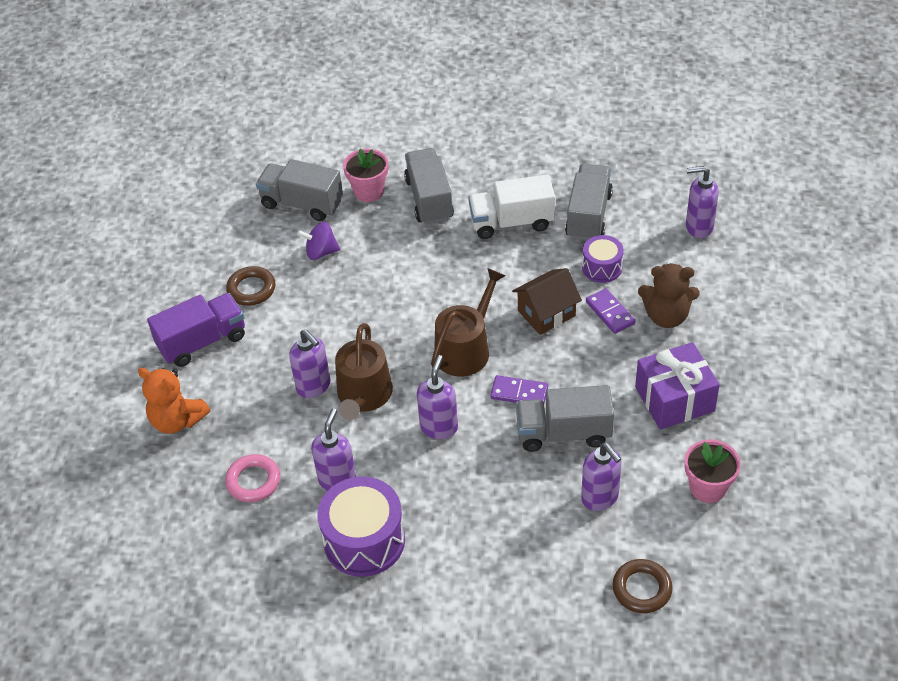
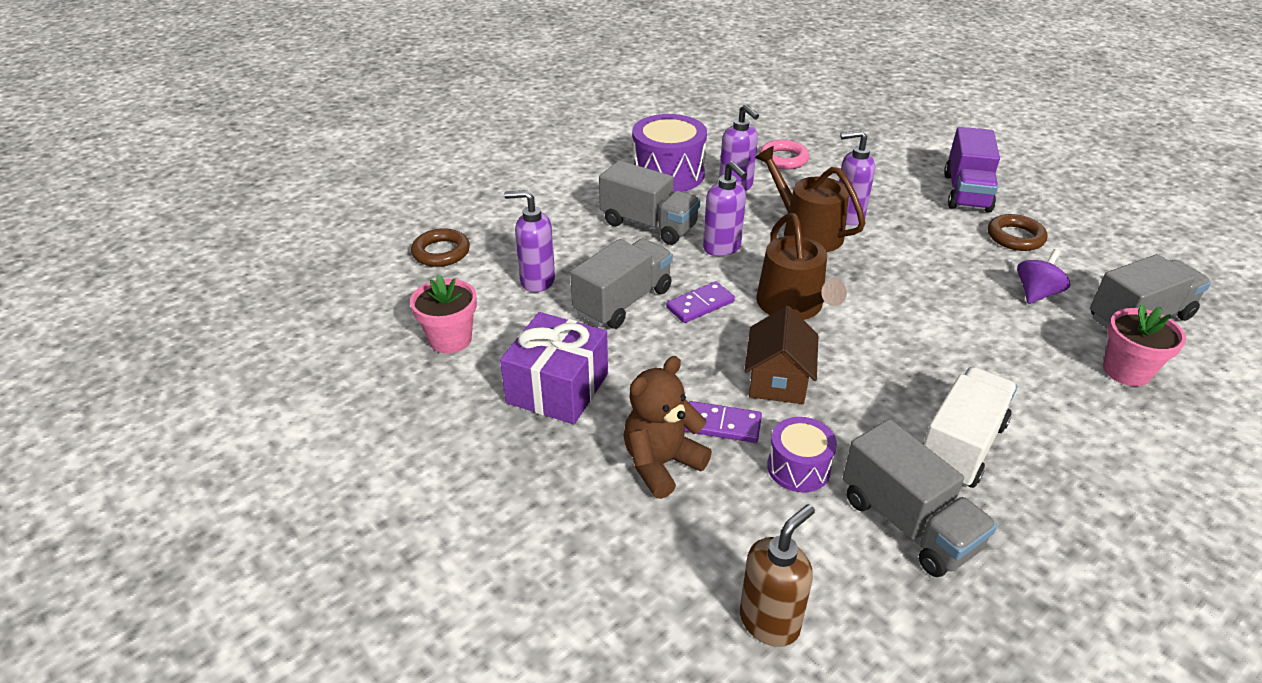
camera: 130 degrees right, 10 degrees down
orange teddy bear [138,368,210,434] -> none
grey truck [404,148,454,224] -> grey truck moved to [599,160,701,245]
purple soap dispenser [686,166,719,238] -> brown soap dispenser [740,504,815,647]

